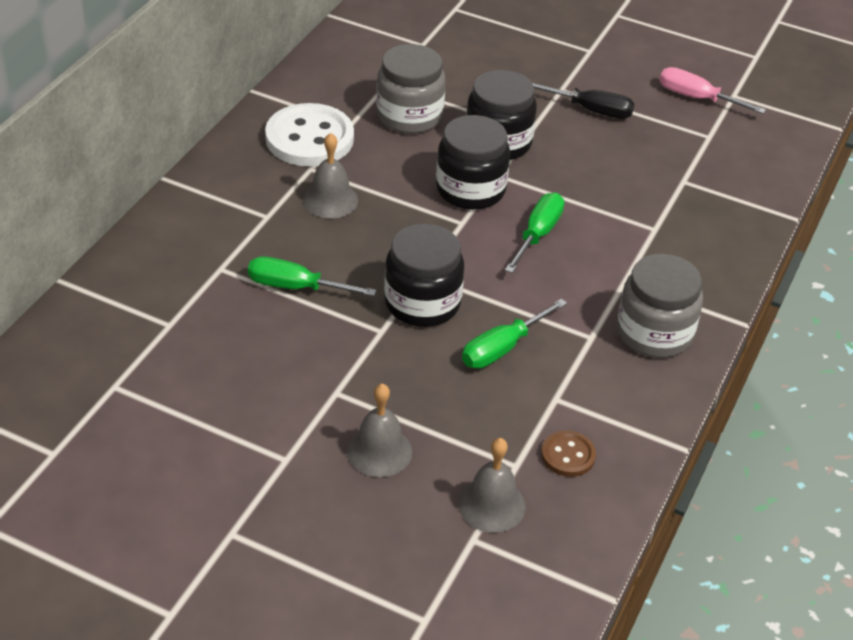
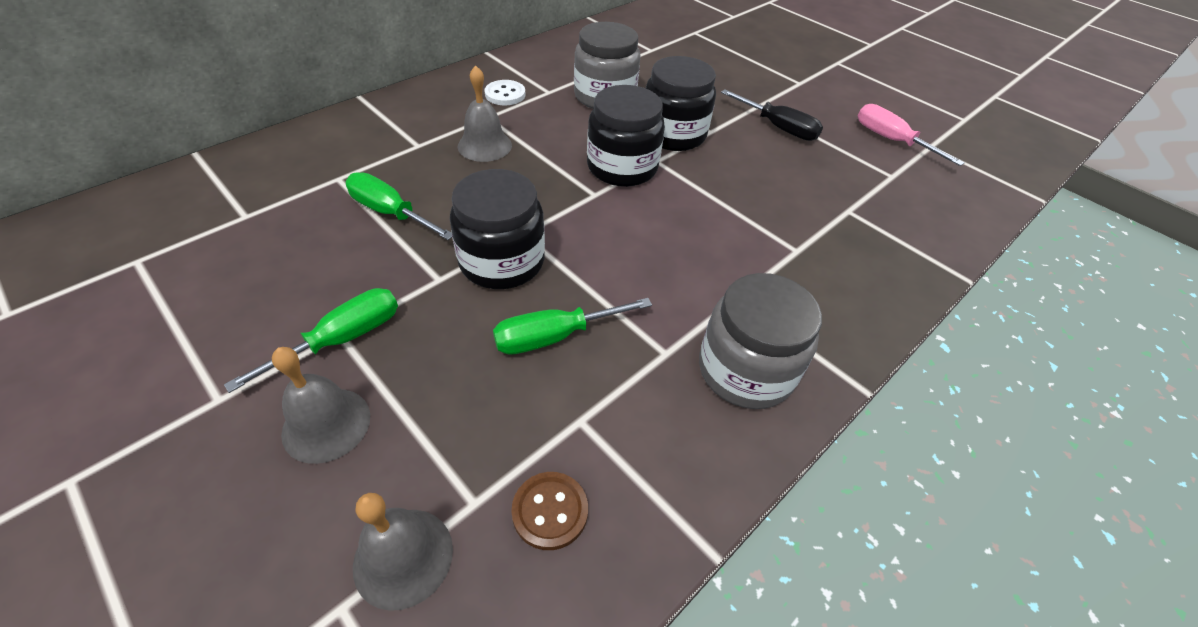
camera: 20 degrees right, 5 degrees up
white button [265,103,354,166] -> white button [484,80,526,105], size x0.50
green screwdriver [505,193,564,273] -> green screwdriver moved to [224,288,398,393]

